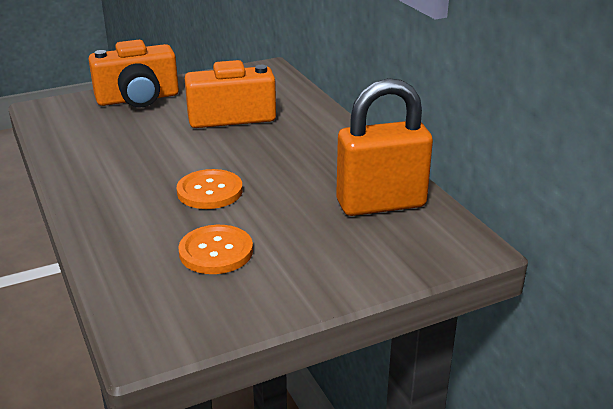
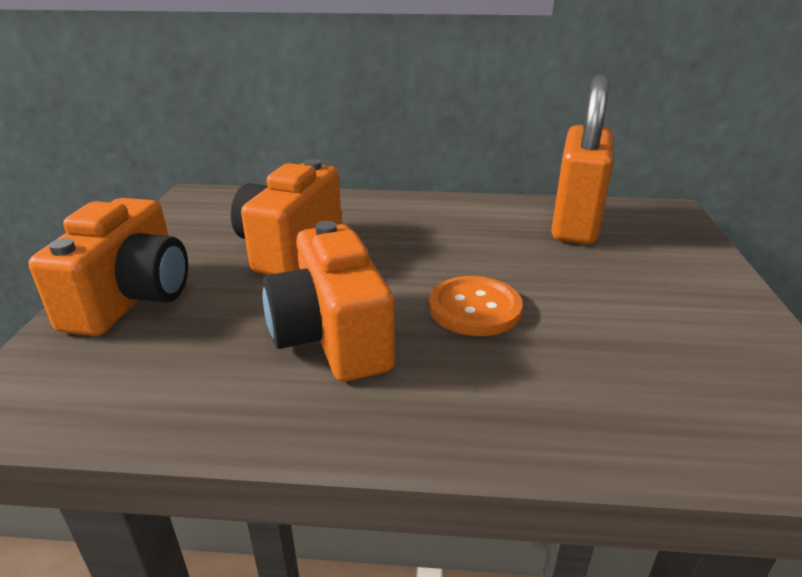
camera: 60 degrees left, 0 degrees up
orange button [178,225,253,274] -> none
none -> orange camera [262,221,395,382]

